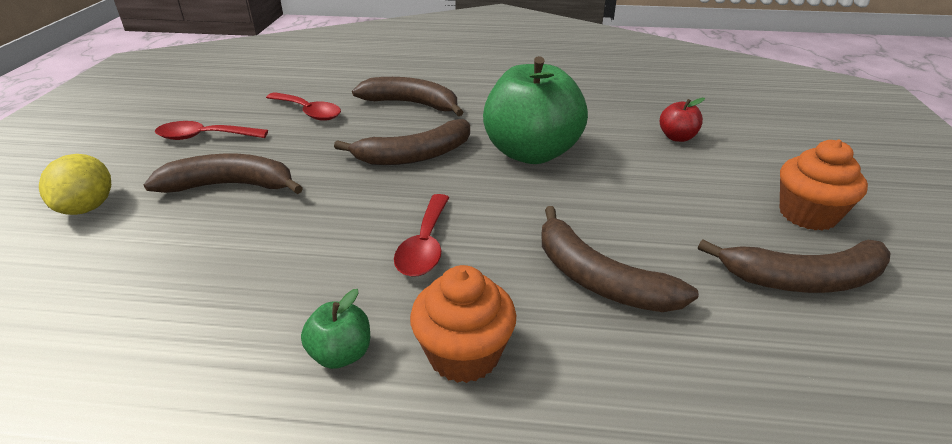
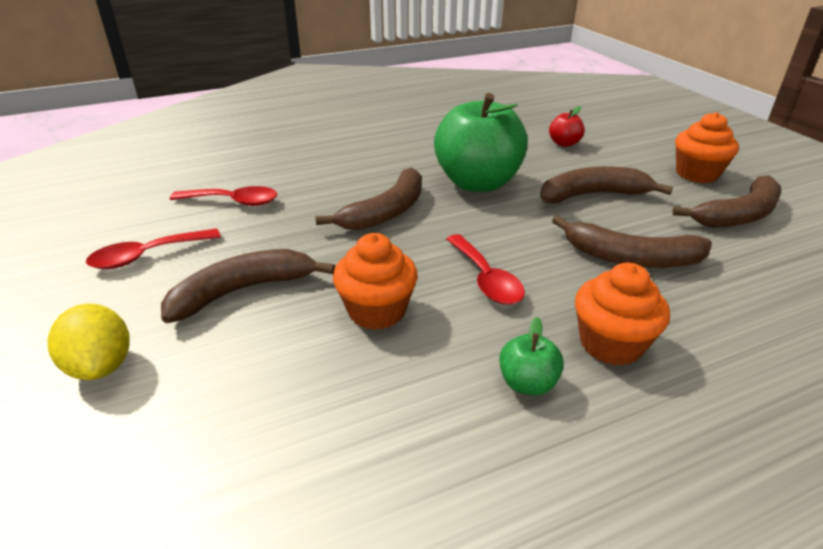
camera: 30 degrees left, 0 degrees up
brown banana [352,77,463,116] -> brown banana moved to [540,167,673,204]
none -> orange cupcake [333,233,418,330]

